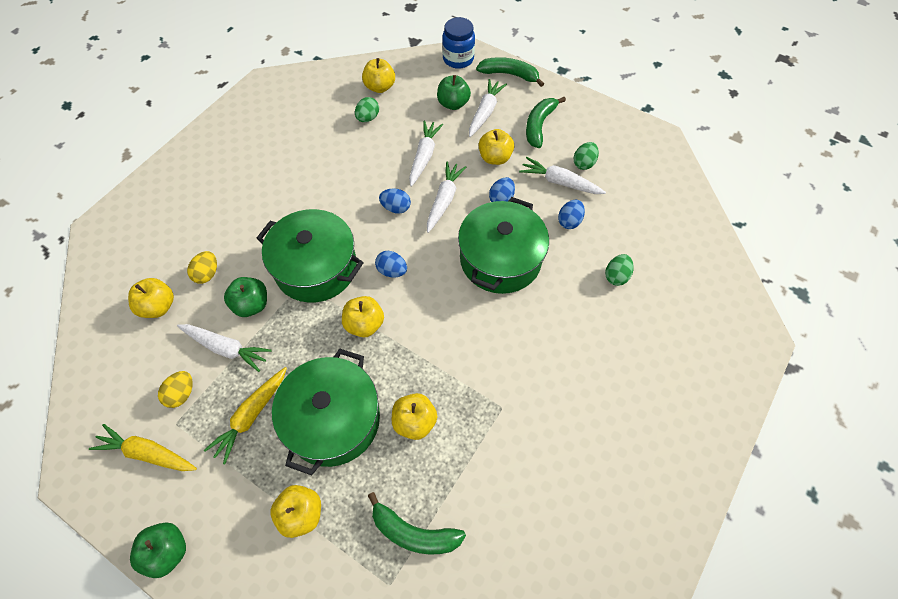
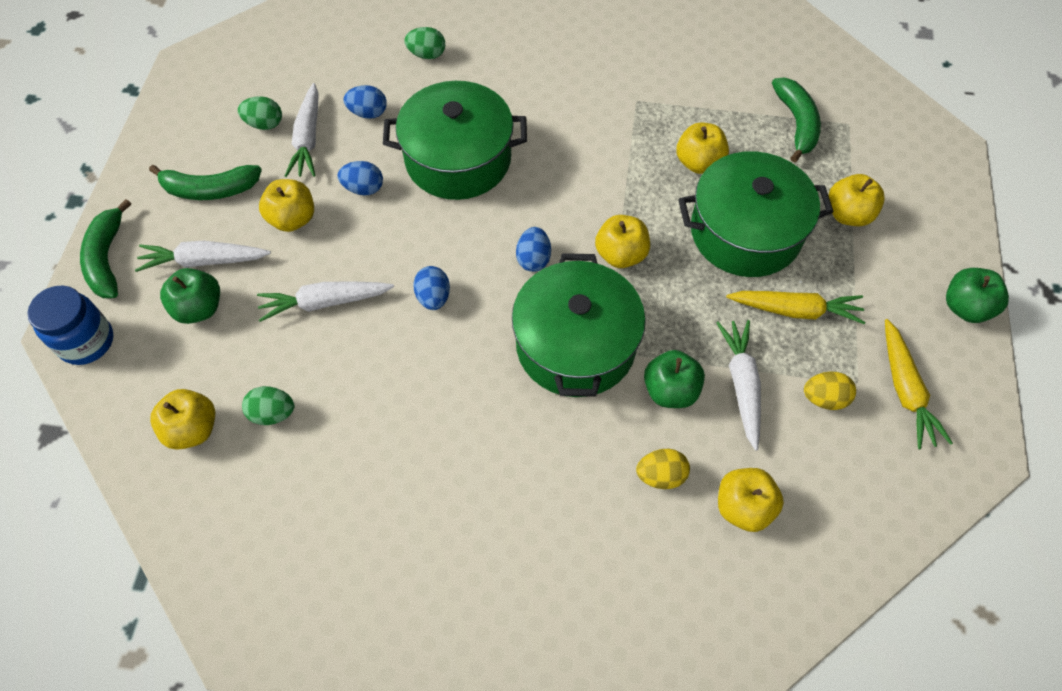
camera: 115 degrees left, 0 degrees up
white carrot [427,161,466,233] -> none

